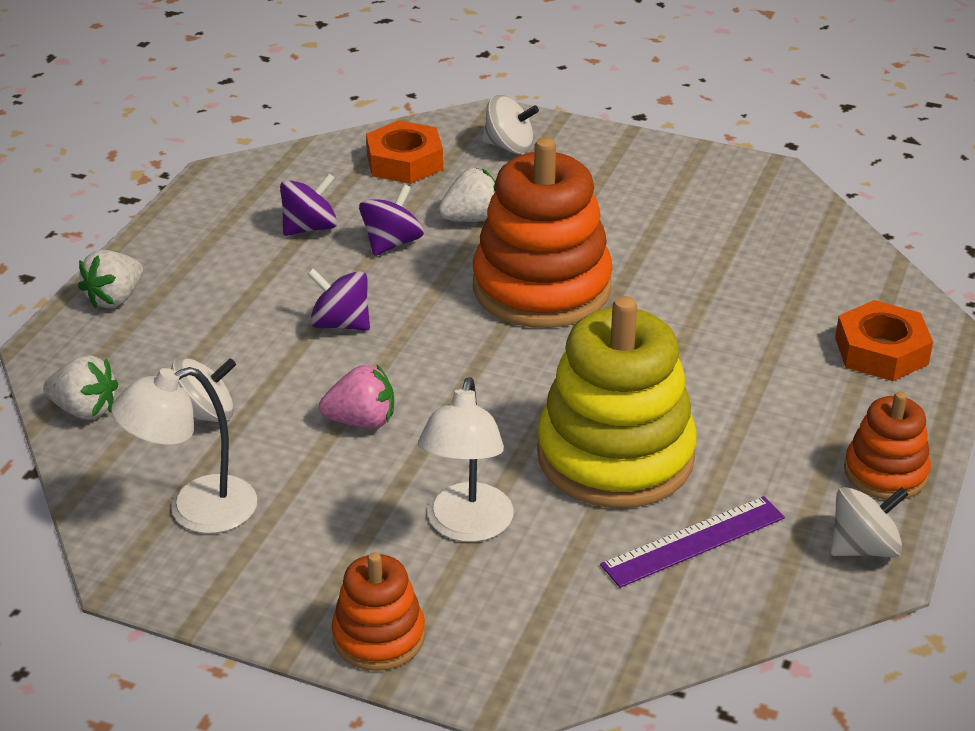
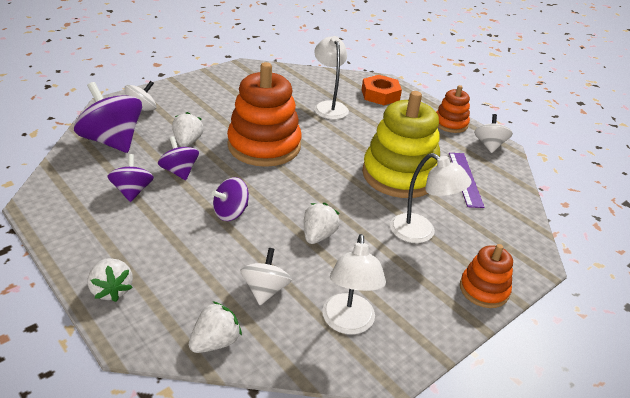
camera: 65 degrees left, 0 degrees up
pink strawberry [319,365,394,429] -> white strawberry [304,203,340,244]
orange nut [366,120,443,184] -> purple spinning top [74,82,142,153]
none -> white lamp [314,36,349,119]

